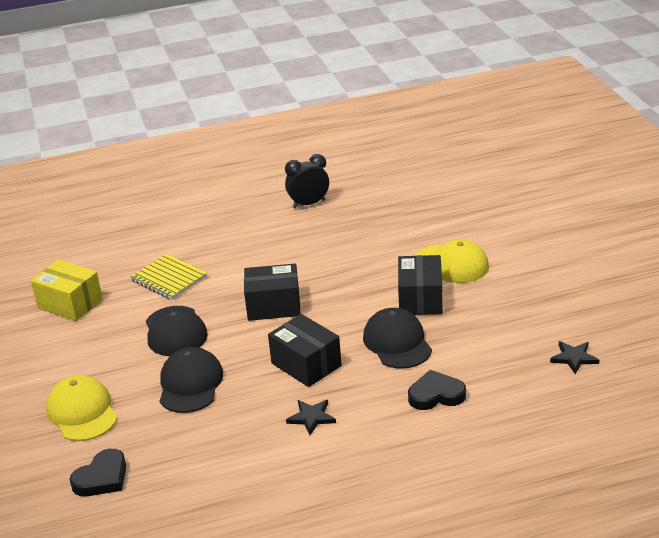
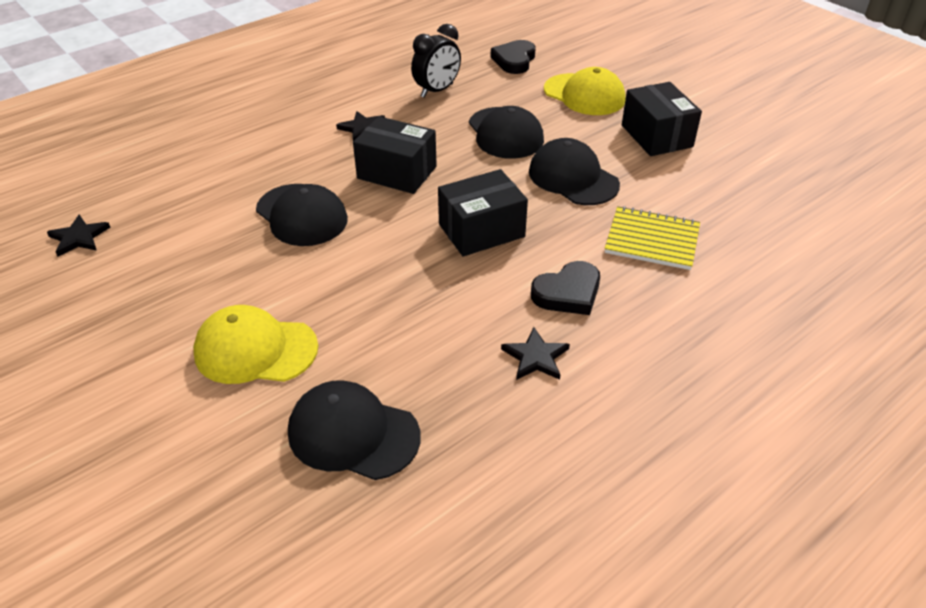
camera: 155 degrees right, 10 degrees up
yellow box [31,260,103,321] -> none
black clock [285,154,329,208] -> black clock moved to [411,24,461,98]
black box [398,255,443,315] -> black box moved to [622,82,702,156]
black heart [408,370,466,410] -> black heart moved to [531,261,600,315]
none -> black cap [288,380,421,480]
none -> black star [501,327,570,380]

